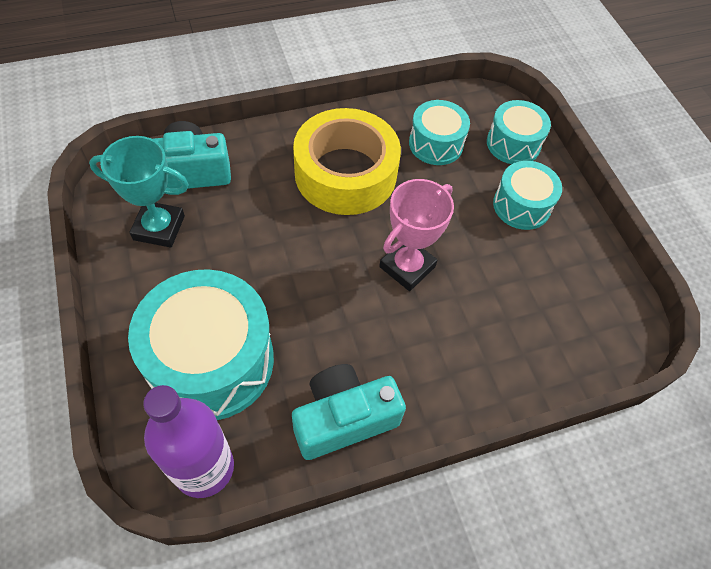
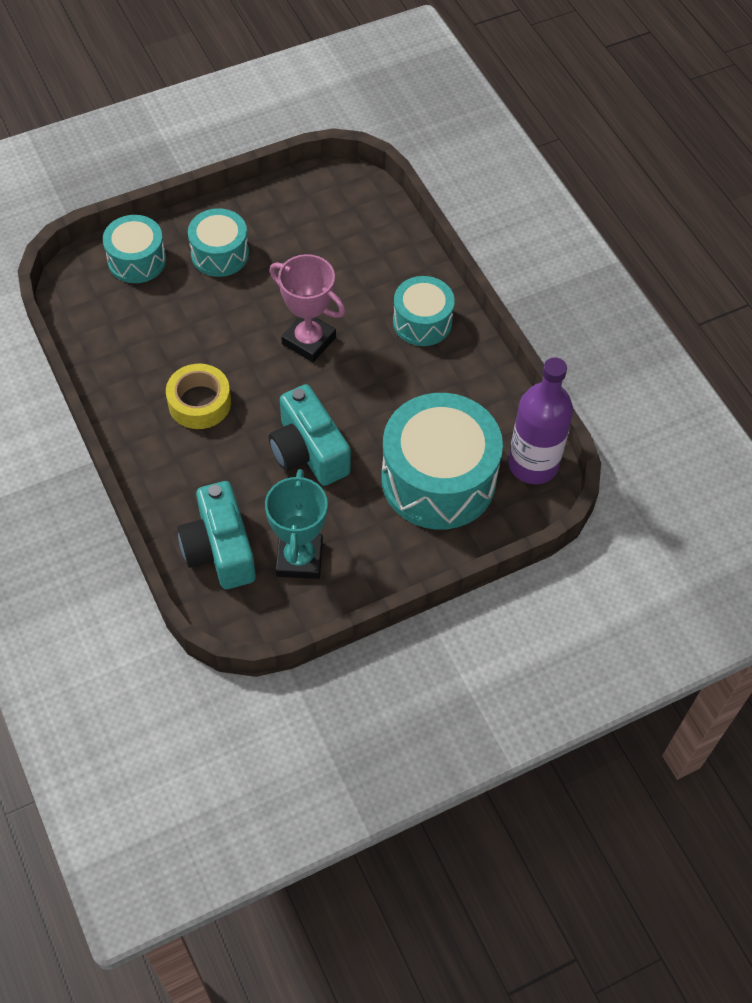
camera: 95 degrees left, 0 degrees up
turquoise camera [292,364,406,460] -> turquoise camera moved to [269,384,351,486]
yellow tape [293,108,401,215] -> yellow tape [166,364,231,429], size x0.56
turquoise drum [409,100,470,165] -> turquoise drum moved to [393,276,455,346]

